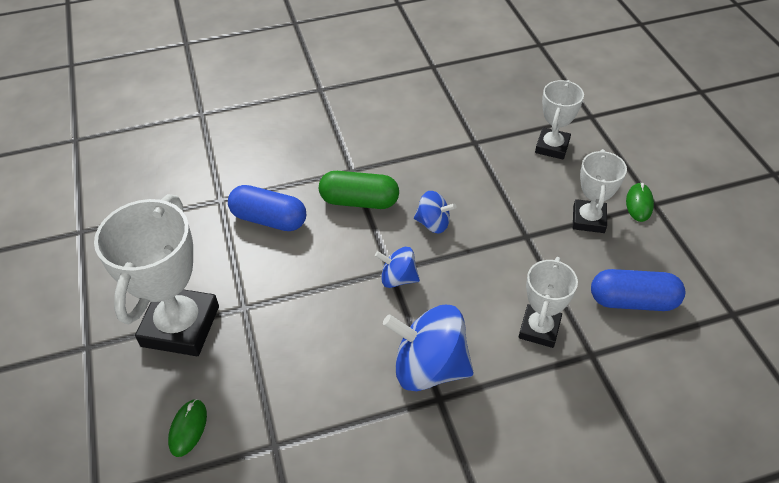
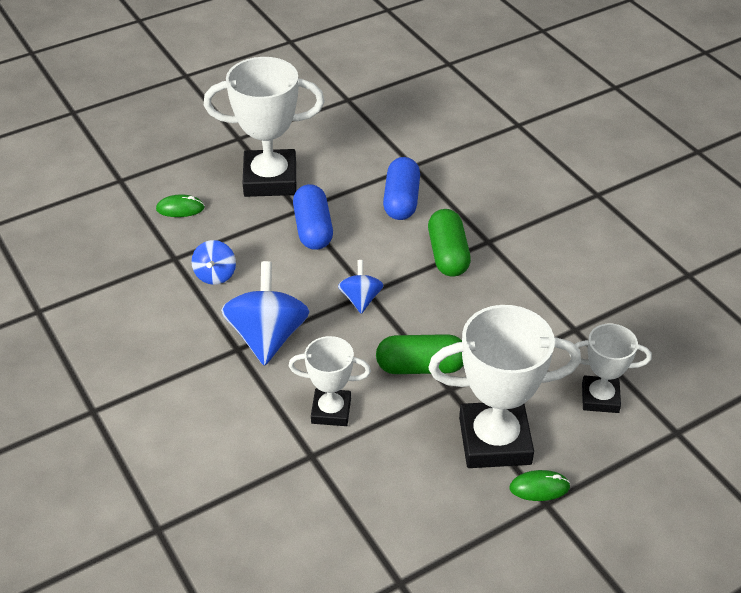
camera: 75 degrees right, 5 degrees down
blue spinning top [414,191,456,233] -> blue spinning top moved to [191,240,236,285]
white trophy [573,149,627,233] -> white trophy [428,305,581,468], size x1.75
blue capsule [591,269,685,311] -> blue capsule moved to [293,184,333,250]
none -> green capsule [376,334,464,374]

